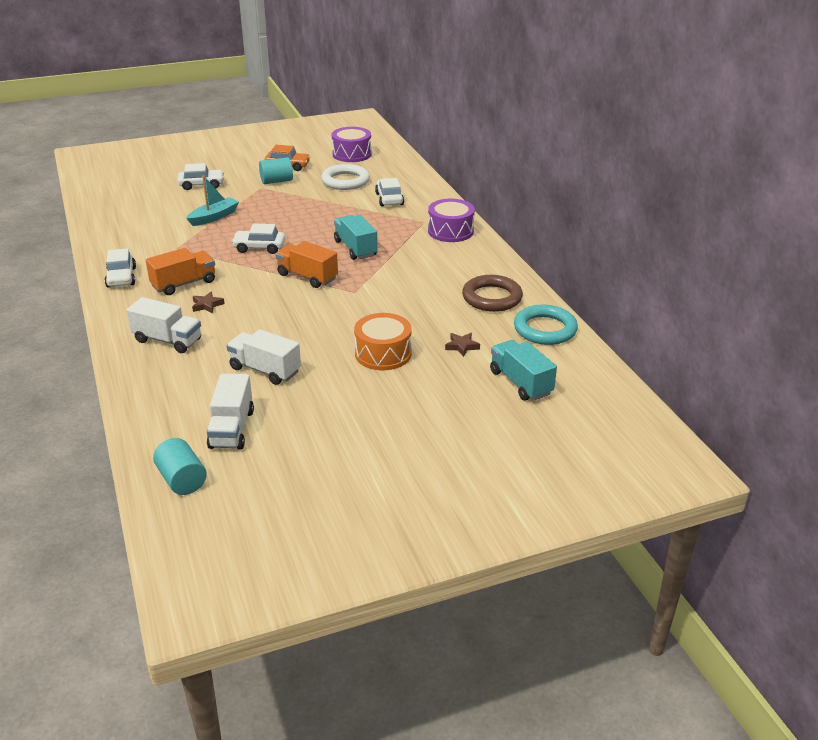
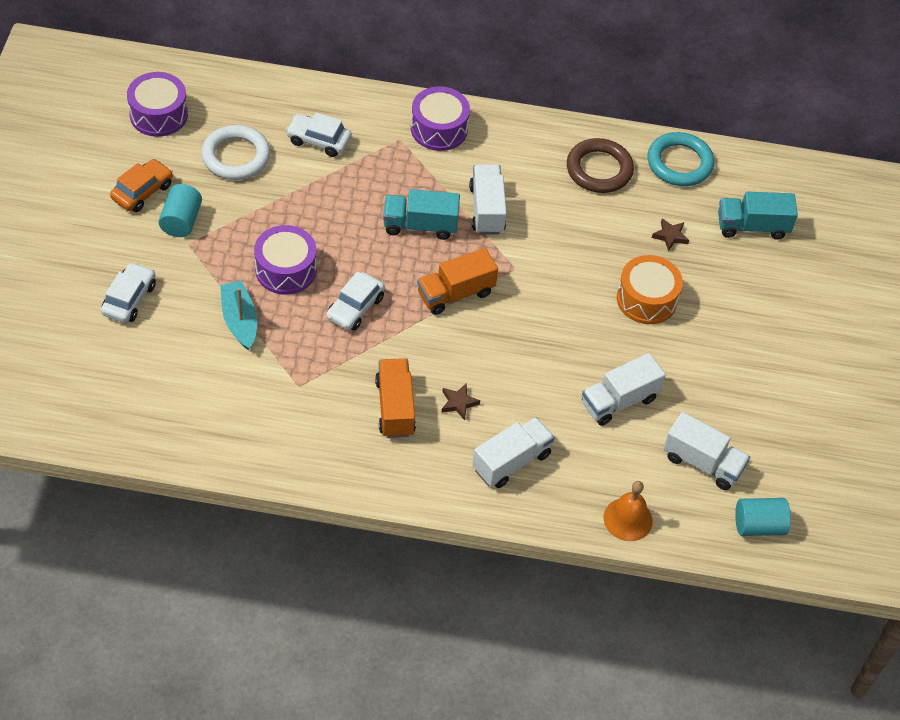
camera: 65 degrees left, 20 degrees up
white car [104,248,136,288] -> none
none -> purple drum [254,225,317,295]
none -> white truck [469,164,507,234]
none -> orange bell [603,481,653,541]

